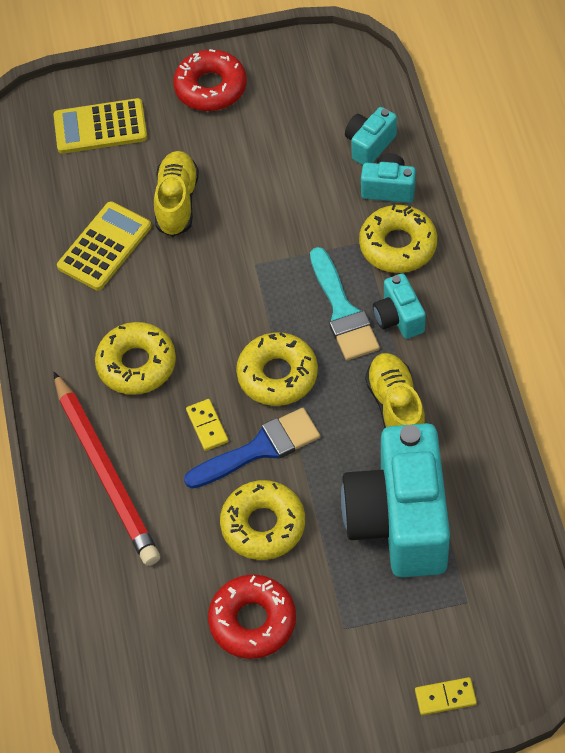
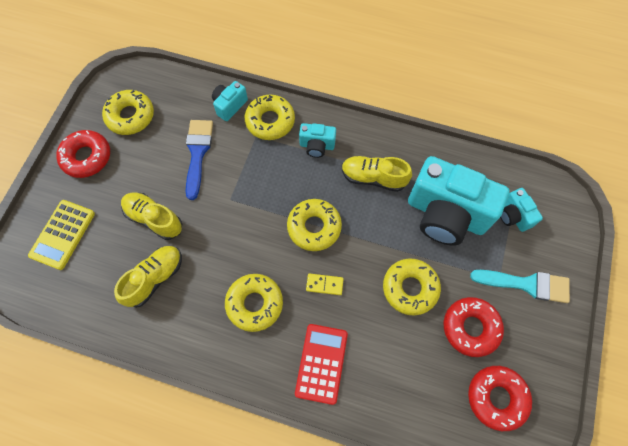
camera: 65 degrees left, 10 degrees up
red pencil [54,372,160,566] -> red calculator [295,324,348,405]
yellow calculator [57,201,152,290] -> yellow shoe [114,246,182,308]
blue brush [184,408,320,489] -> blue brush moved to [186,120,213,200]
turquoise brush [310,247,380,361] -> turquoise brush moved to [470,270,570,303]
turquoise camera [345,107,397,165] -> turquoise camera moved to [500,188,543,232]
yellow domino [415,677,477,715] -> none
none -> yellow donut [102,90,154,135]
none -> red donut [468,366,532,431]

